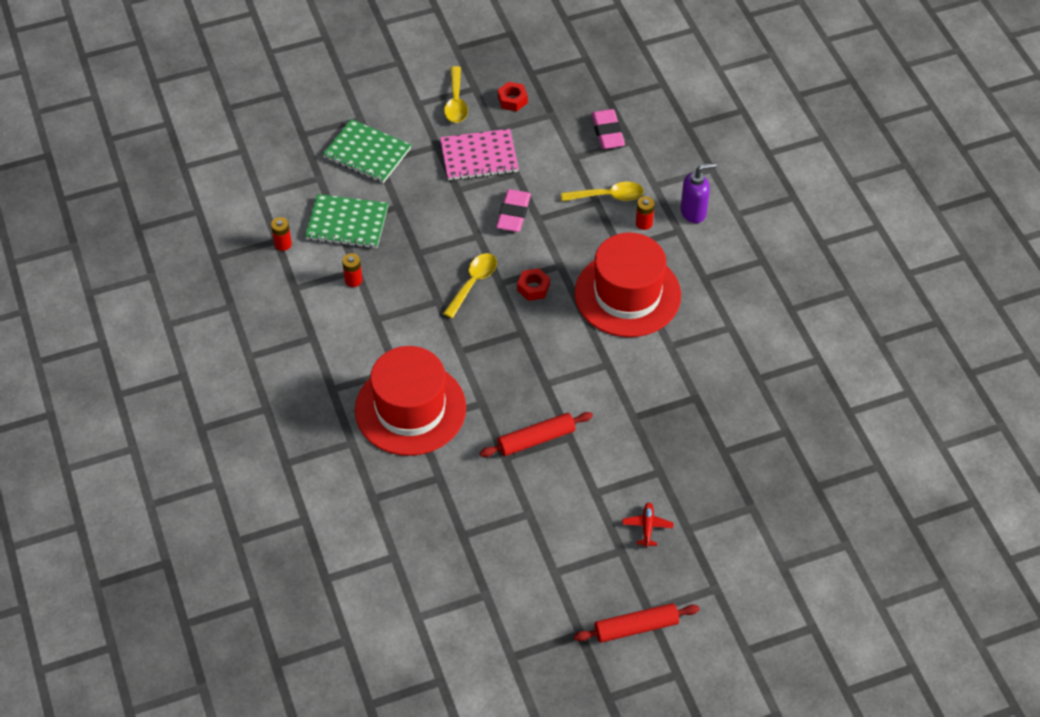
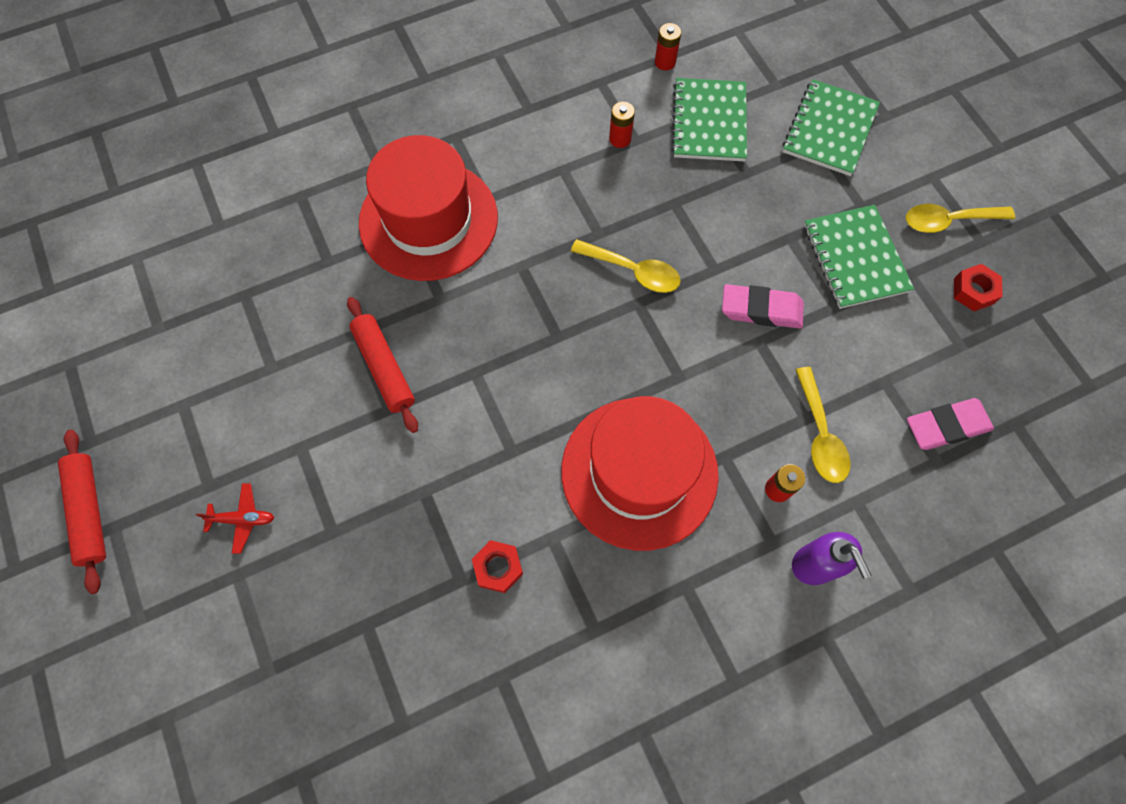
camera: 85 degrees right, 15 degrees up
pink notebook [440,129,519,181] -> green notebook [804,205,914,309]
red nut [517,268,550,301] -> red nut moved to [472,540,523,593]

